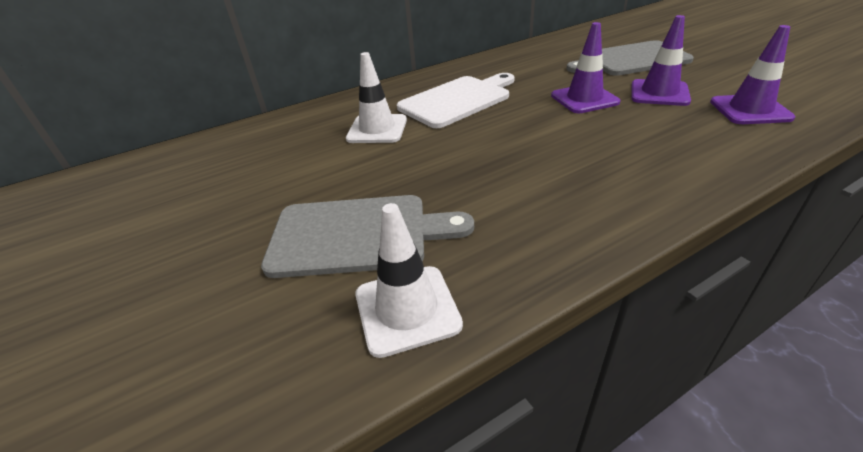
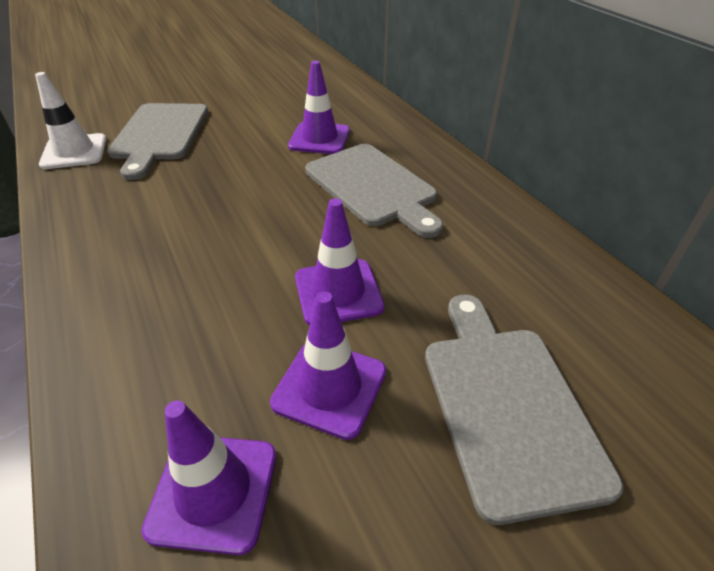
camera: 90 degrees right, 5 degrees up
white traffic cone [346,52,407,143] -> purple traffic cone [288,61,350,154]
white cutting board [397,73,515,128] -> grey cutting board [305,144,443,238]

